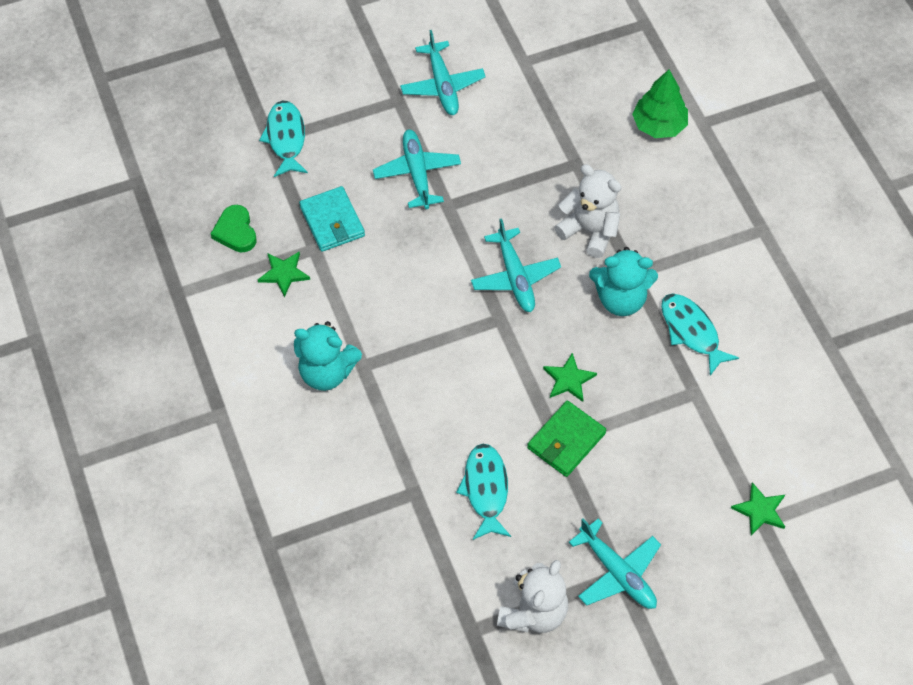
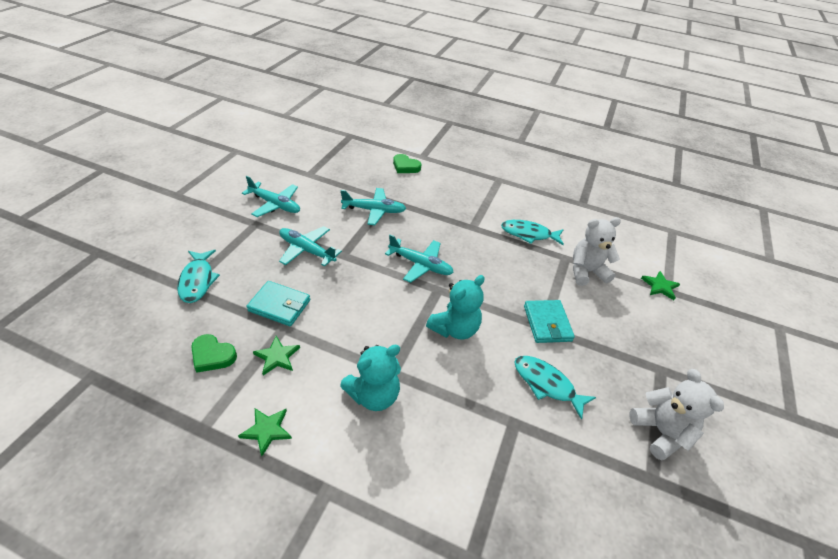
camera: 50 degrees left, 15 degrees down
turquoise fish [259,100,308,177] -> turquoise fish turned 135 degrees counterclockwise [177,250,220,303]
green wallet [527,401,606,477] -> turquoise wallet [524,300,575,343]
green star [543,353,597,402] -> green star moved to [238,408,292,456]
white teddy bear [554,164,621,258] -> white teddy bear moved to [573,217,621,286]
turquoise plane [569,518,661,609] -> turquoise plane moved to [341,188,407,225]
turquoise teddy bear [589,247,658,316] -> turquoise teddy bear moved to [426,275,485,339]
green tree [632,70,688,138] -> green heart [393,154,421,173]

